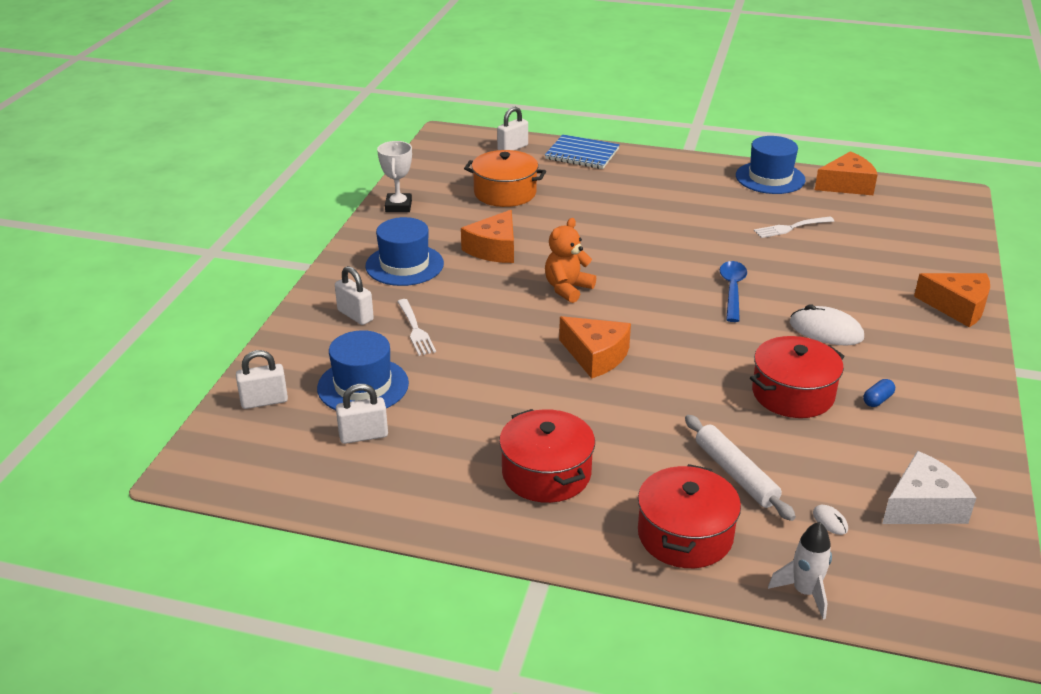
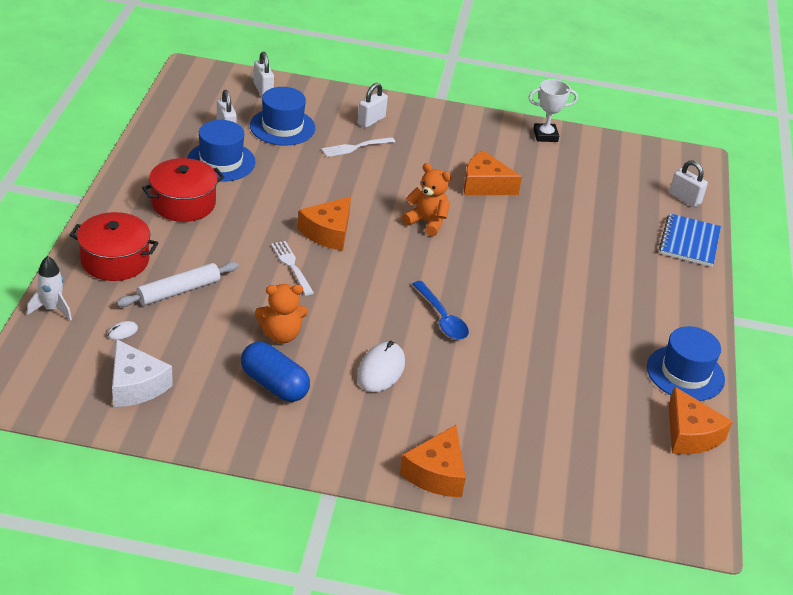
camera: 80 degrees right, 5 degrees up
blue hat [365,217,444,286] -> blue hat moved to [187,120,256,182]
orange pot [464,150,546,207] -> none
blue spoon [720,261,747,322] -> blue spoon turned 60 degrees clockwise [412,281,469,340]
red pot [750,336,845,418] -> orange teddy bear [255,284,308,344]
white fork [754,217,834,238] -> white fork moved to [271,241,314,295]
blue capsule [863,379,895,407] -> blue capsule [241,342,310,402], size x2.22

